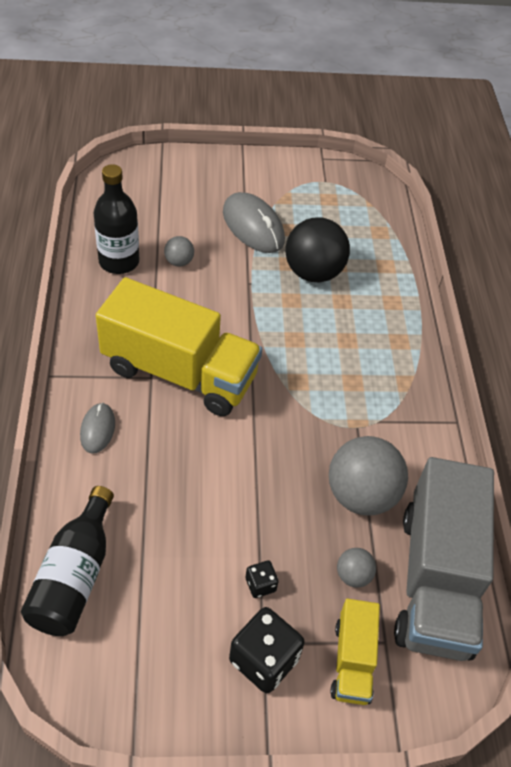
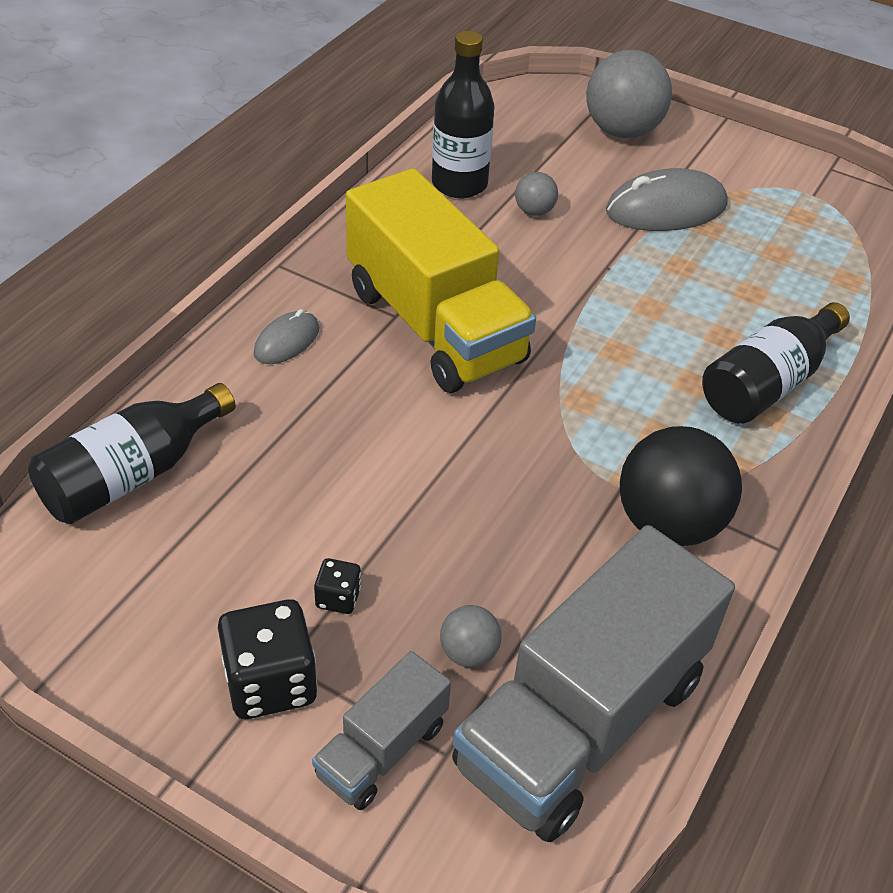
camera: 35 degrees right, 5 degrees down
grey mouse [223,192,285,253] -> grey mouse turned 75 degrees clockwise [606,168,728,231]
black ball [285,217,350,283] -> black ball moved to [620,426,742,546]
grey ball [329,436,408,516] -> grey ball moved to [586,50,672,138]
yellow truck [330,599,380,705] -> grey truck [312,651,451,810]
none -> black bottle [702,302,850,424]

